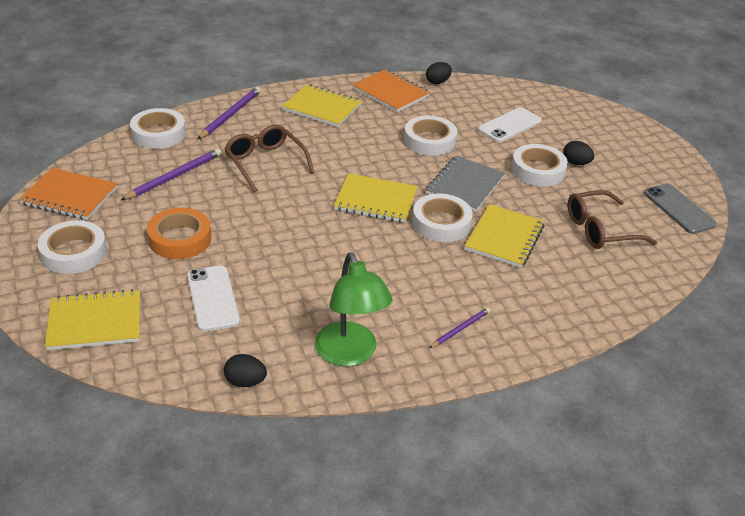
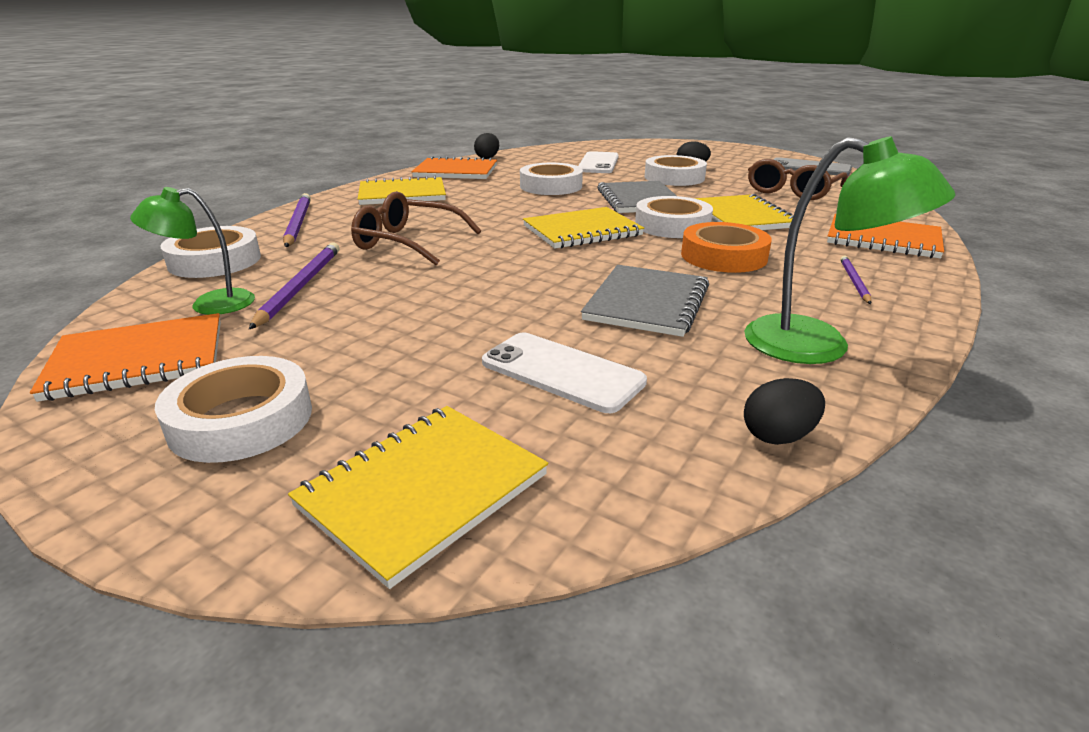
camera: 35 degrees left, 10 degrees down
orange tape [147,208,211,259] -> orange tape moved to [681,222,772,273]
none -> green lamp [130,187,255,315]
none -> grey notebook [581,265,709,337]
none -> orange notebook [827,214,944,258]

